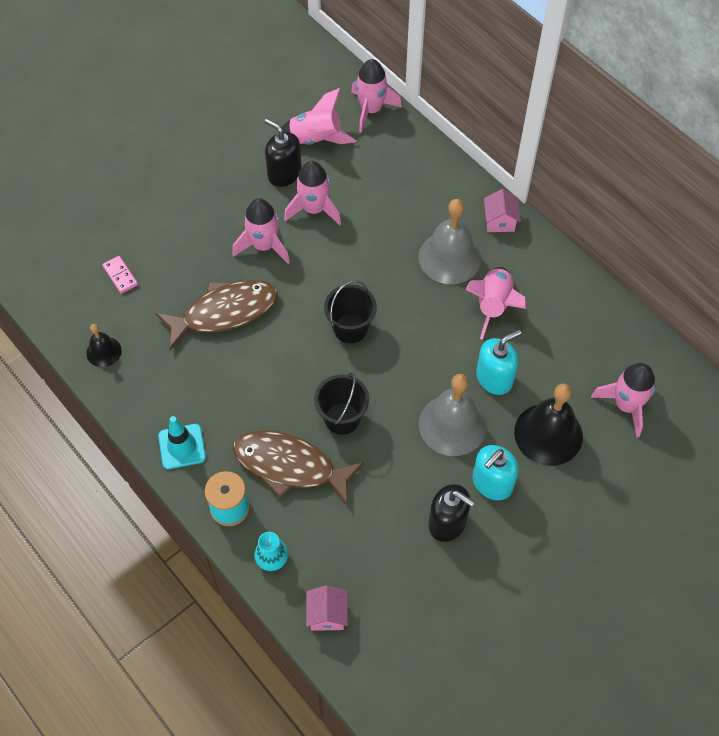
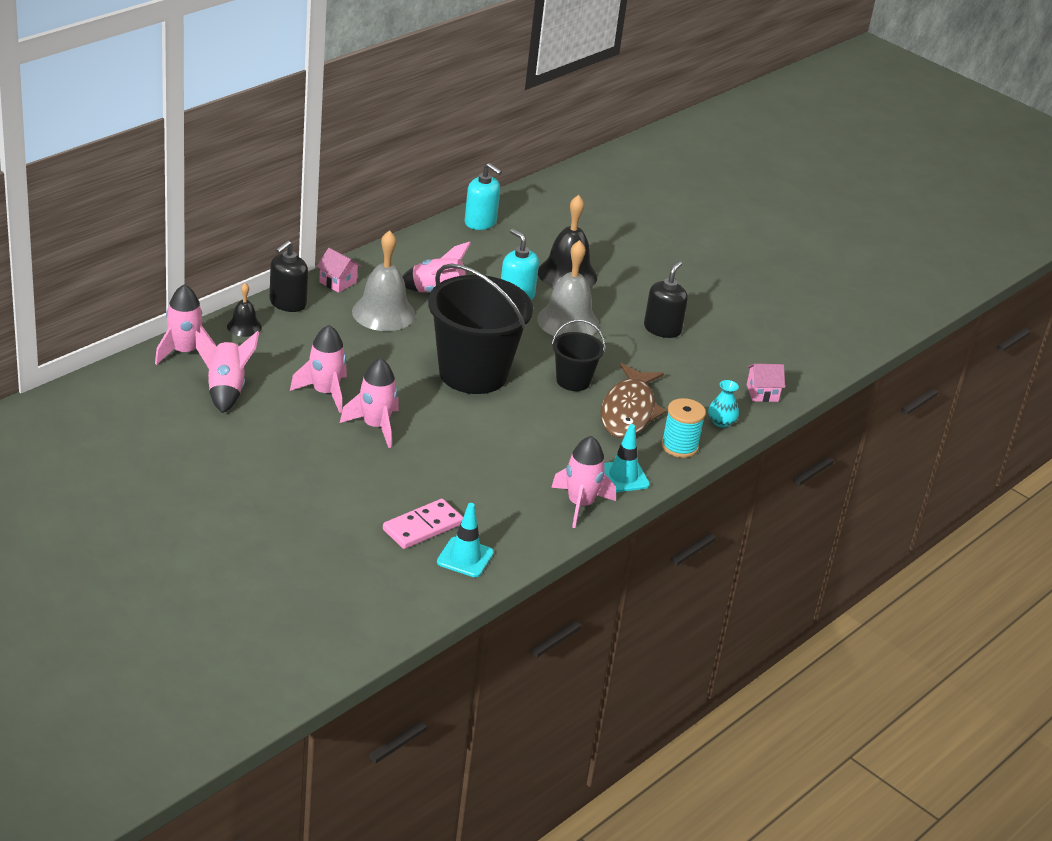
camera: 100 degrees left, 25 degrees down
black bell [86,324,122,367] -> black bell moved to [227,283,262,337]
pink domino [102,256,138,294] -> pink domino [383,499,463,549], size x1.64
brown fish [155,280,278,350] -> none
black soap dispenser [265,119,302,187] -> black soap dispenser moved to [269,240,308,312]
black bucket [324,280,377,343] -> black bucket [428,264,533,394], size x1.99
turquoise soap dispenser [472,445,519,500] -> turquoise soap dispenser moved to [465,163,502,230]
pink house [484,189,521,232] -> pink house turned 45 degrees clockwise [316,248,361,293]
pink rocket [591,363,656,437] -> pink rocket moved to [551,436,616,528]
none -> turquoise traffic cone [437,503,494,577]

